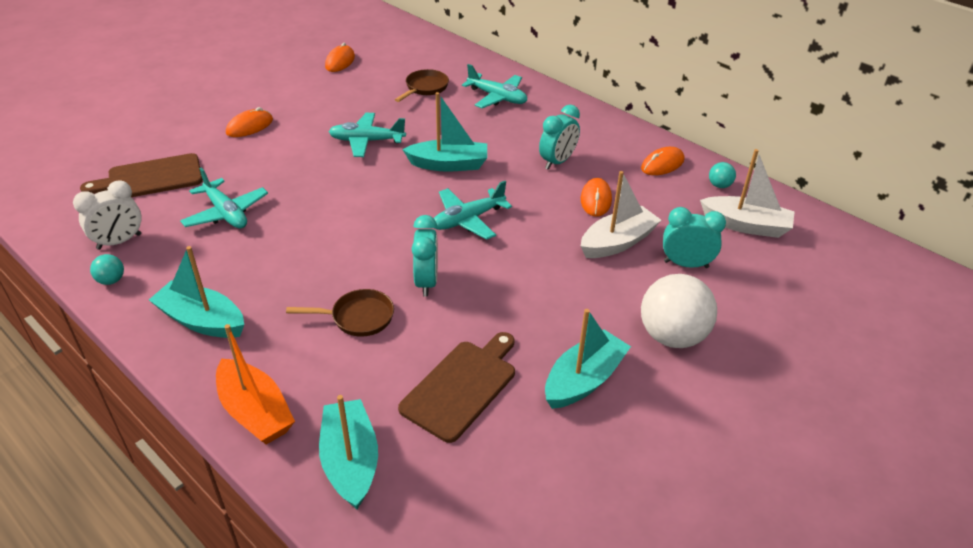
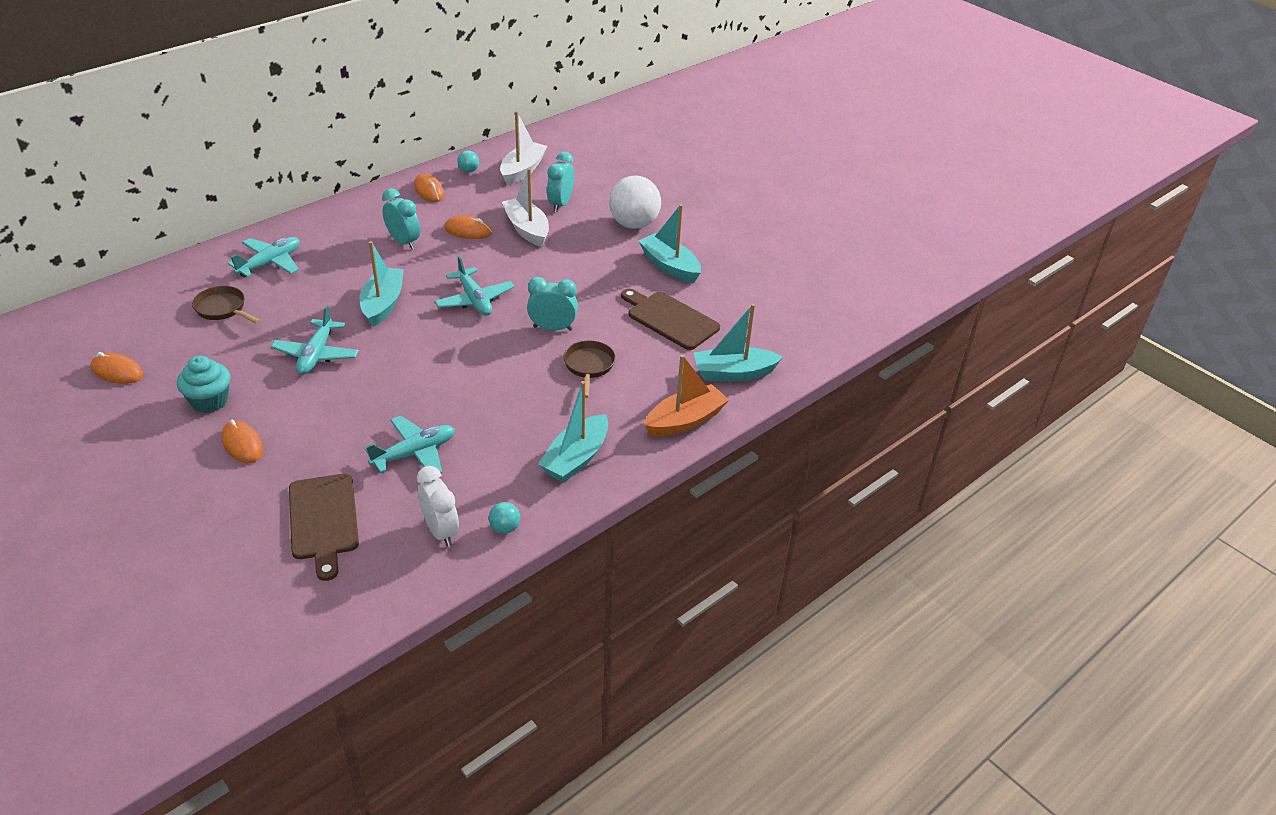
camera: 85 degrees left, 0 degrees up
none -> turquoise cupcake [177,356,230,413]

